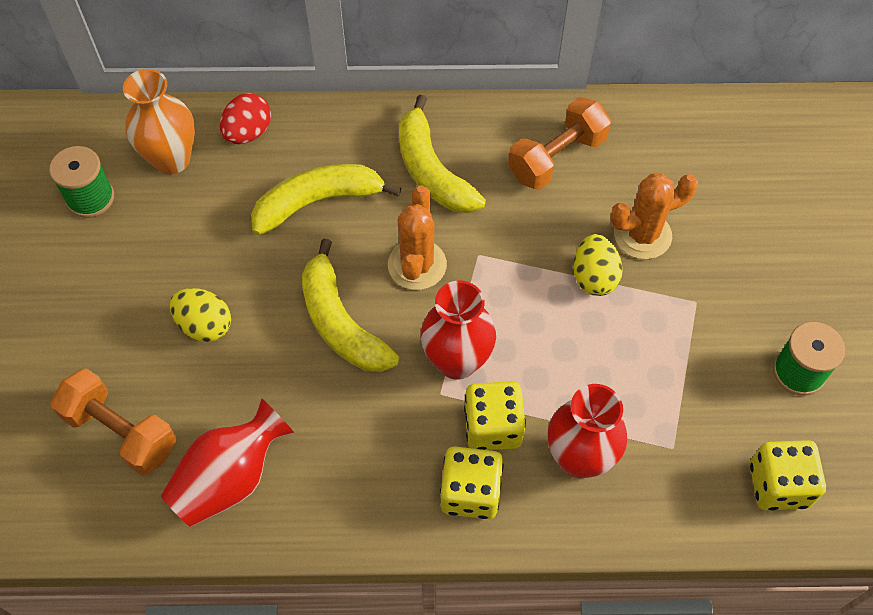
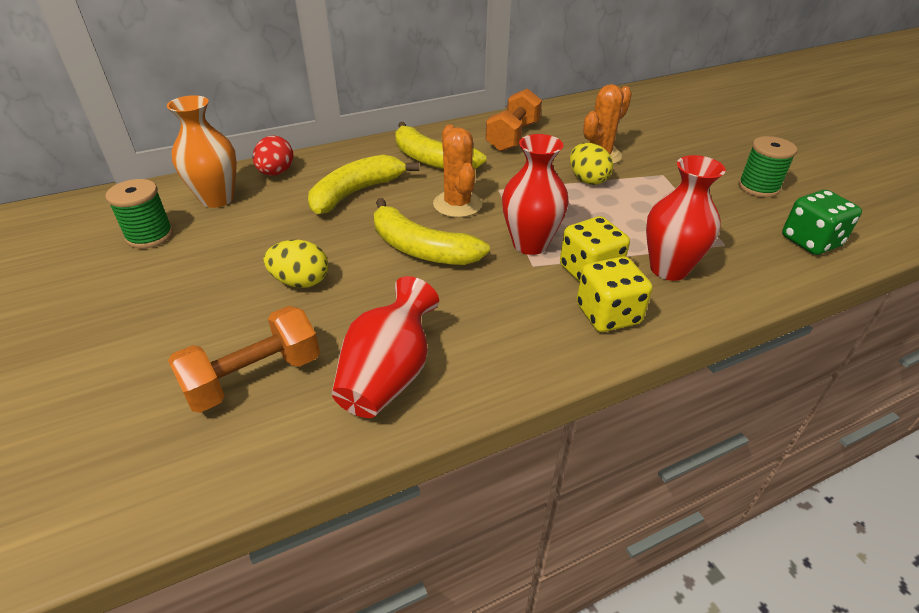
camera: 25 degrees left, 20 degrees down
orange dumbbell [51,368,176,475] -> orange dumbbell turned 45 degrees counterclockwise [168,306,320,413]
yellow dice [750,440,826,510] -> green dice [782,190,862,255]

